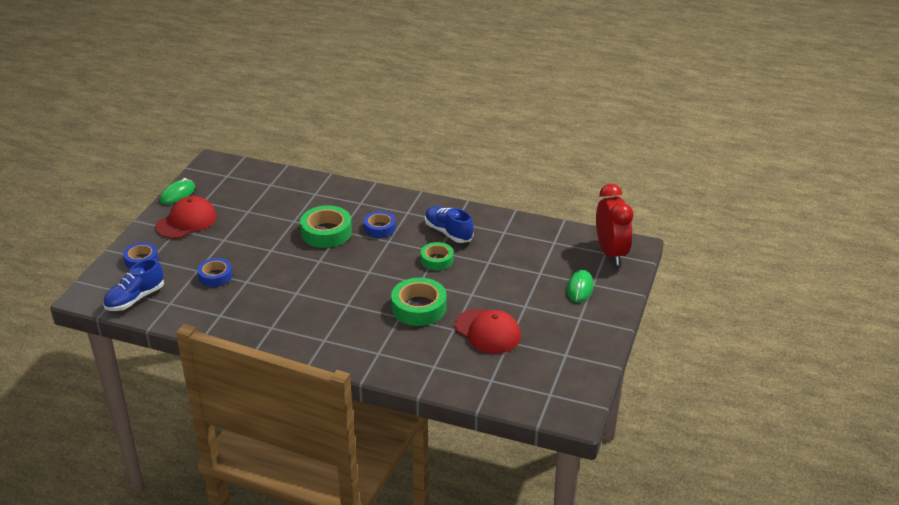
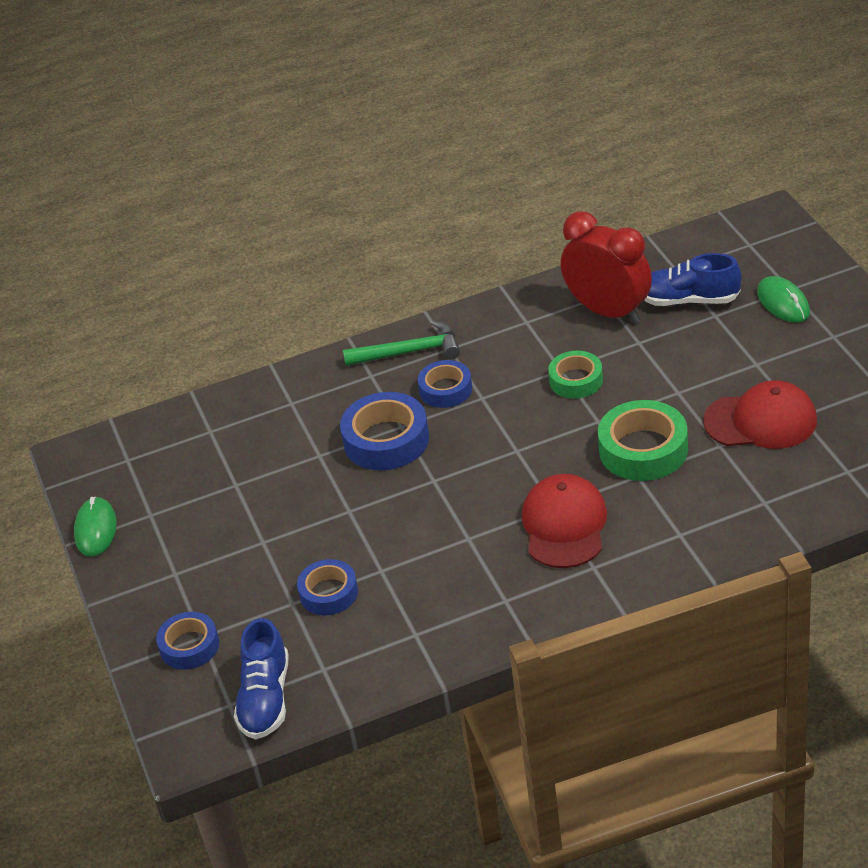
camera: 35 degrees left, 5 degrees up
red cap [155,196,216,239] -> red cap moved to [522,474,607,568]
green tape [300,205,352,248] -> blue tape [340,392,429,470]
blue shoe [425,206,473,243] -> blue shoe moved to [644,253,742,306]
red clock [596,184,633,265] -> red clock moved to [561,211,652,324]
none -> green hammer [343,320,460,366]

